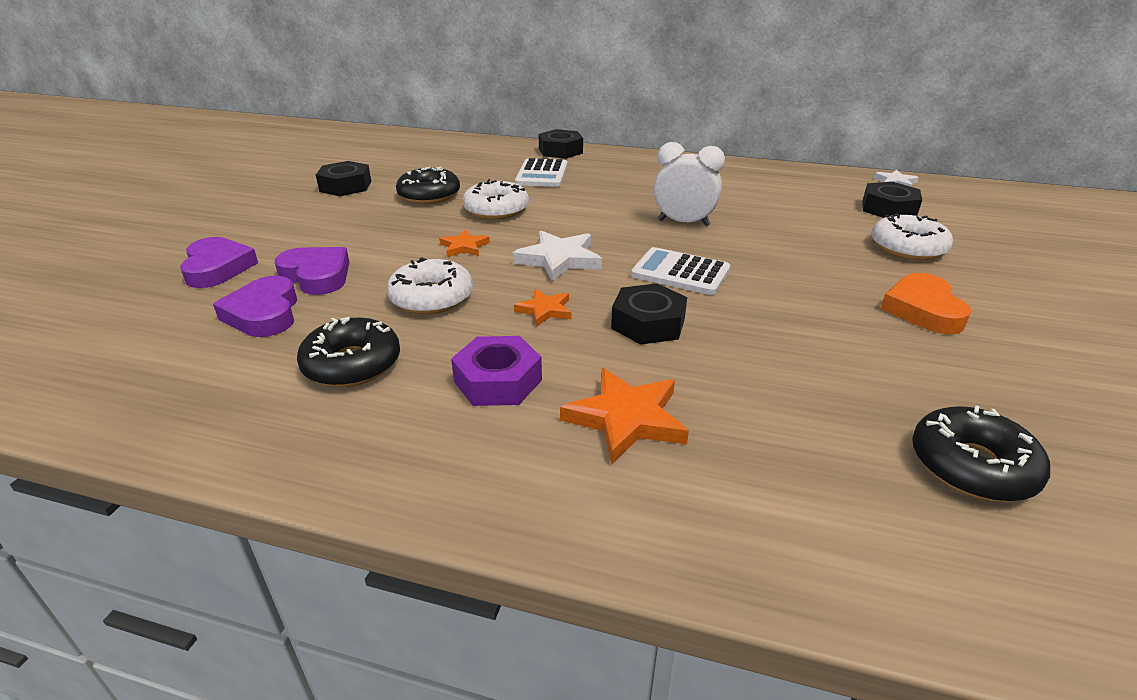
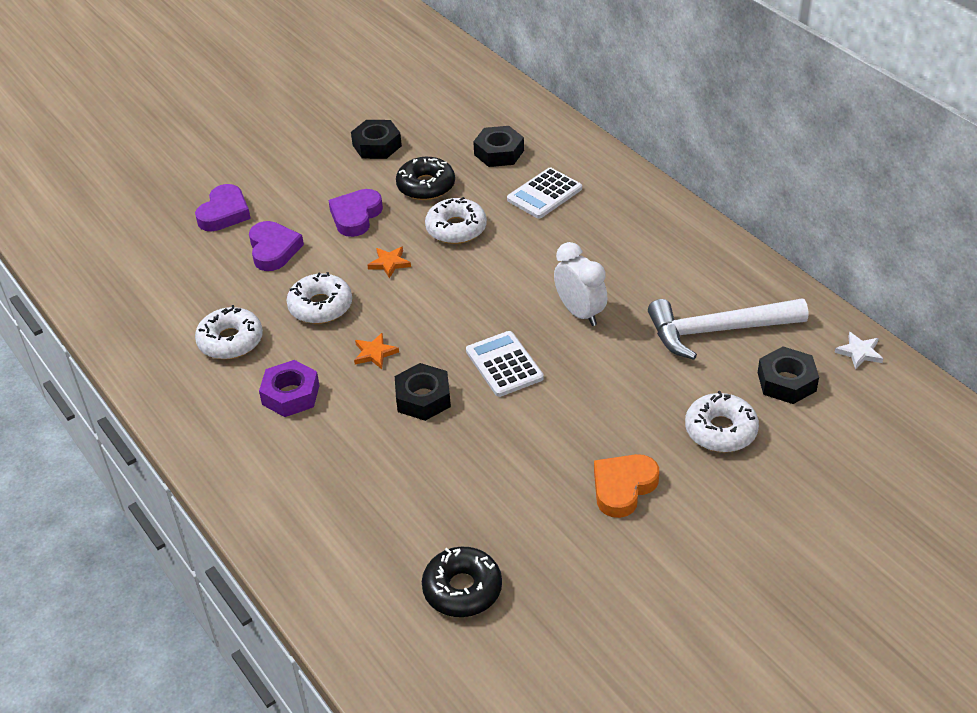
camera: 40 degrees right, 10 degrees up
purple heart [213,276,297,337] -> purple heart moved to [328,189,383,237]
black donut [297,317,400,387] -> white donut [195,305,263,359]
white star [513,231,602,282] -> none
black nut [539,129,583,159] -> black nut moved to [473,126,524,167]
orange star [560,368,689,464] -> none
none -> white hammer [648,299,808,360]

